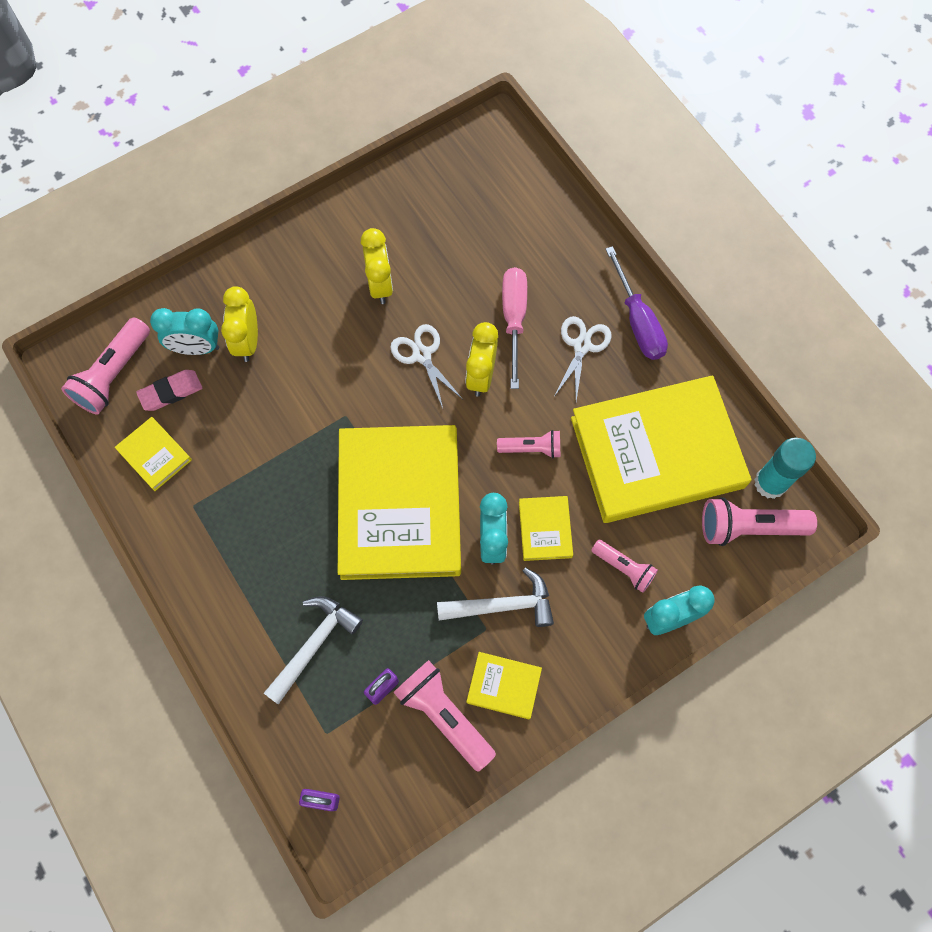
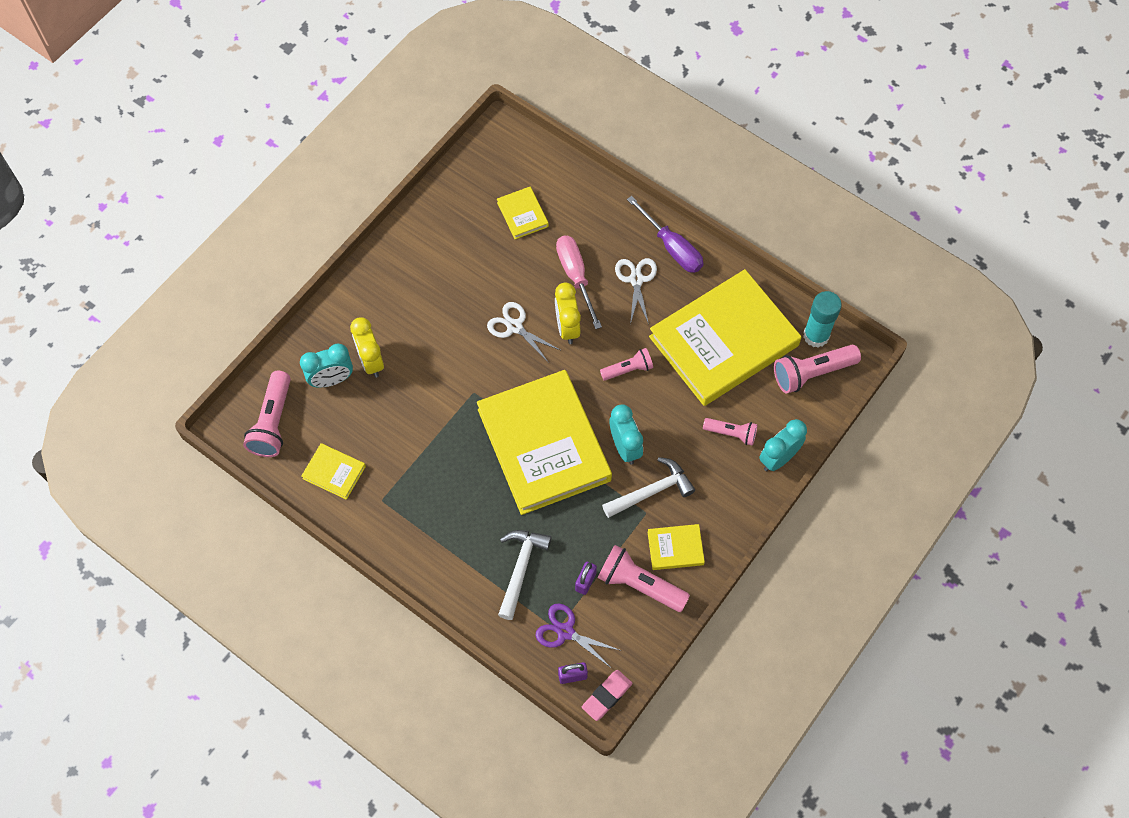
camera: 20 degrees left, 5 degrees down
pink eraser [136,370,202,411] -> pink eraser moved to [582,670,633,721]
yellow clock [361,228,393,304] -> none
yellow book [519,496,573,561] -> yellow book moved to [497,187,549,239]
none -> purple scissors [536,603,621,668]

